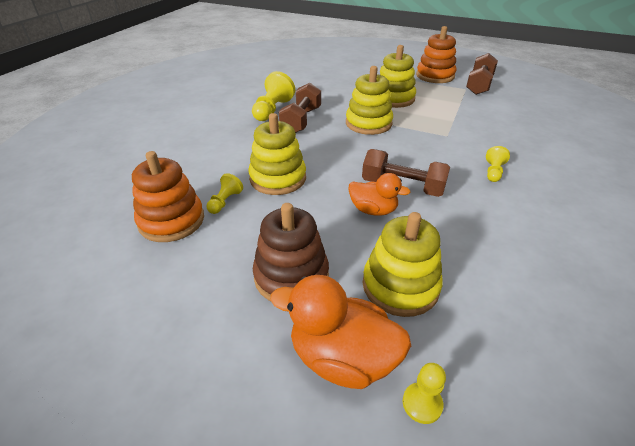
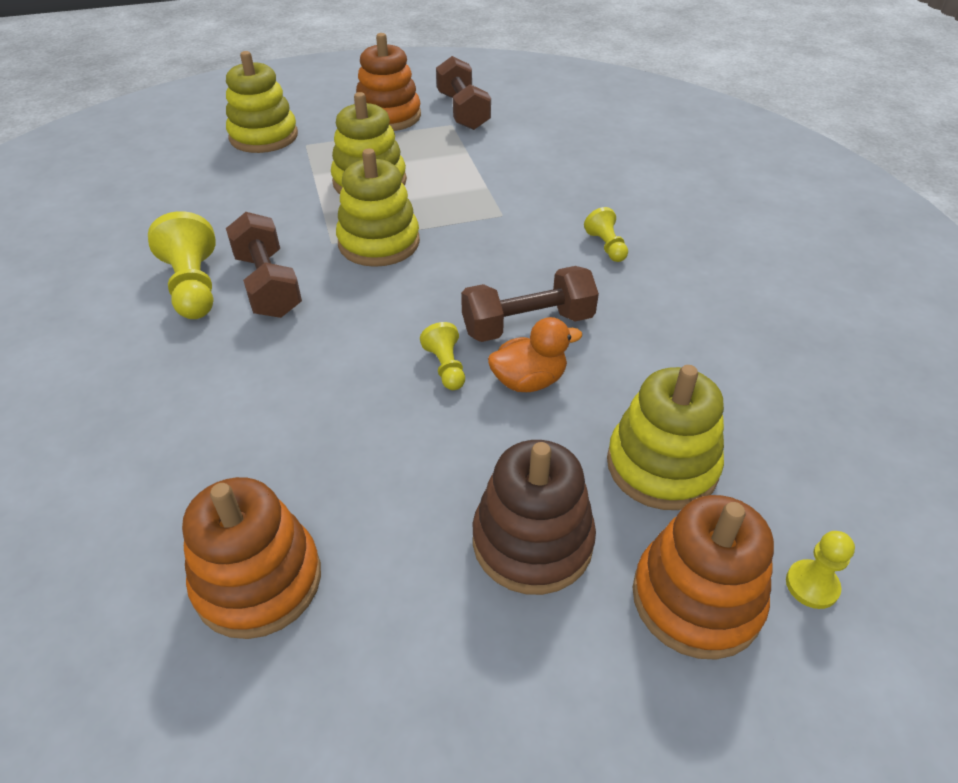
camera: 40 degrees left, 5 degrees up
yellow pawn [206,173,243,214] -> yellow pawn moved to [420,322,465,390]
yellow stacking toy [248,113,306,195] -> yellow stacking toy moved to [226,51,298,153]
orange duck [270,275,411,389] -> orange stacking toy [633,495,774,660]

